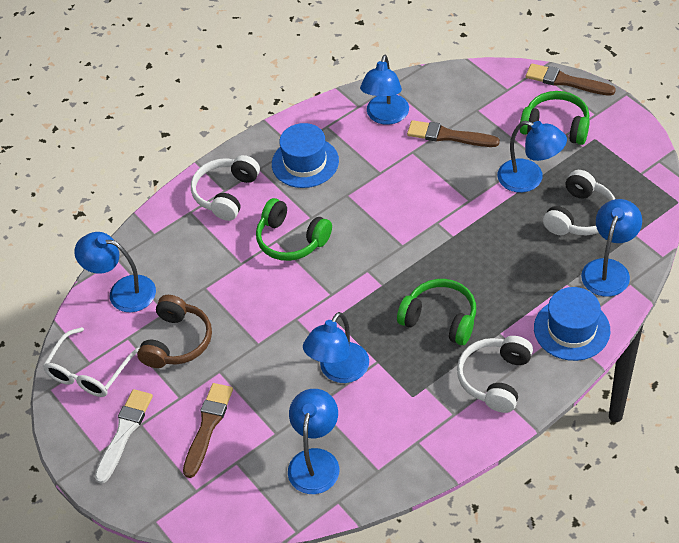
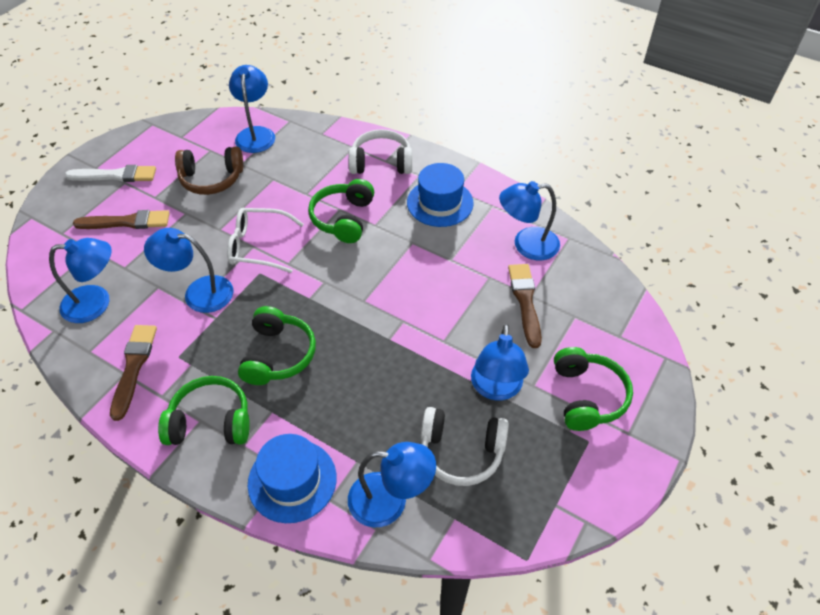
camera: 65 degrees right, 0 degrees up
white glasses [43,327,139,397] -> white glasses moved to [227,208,304,273]
white headphones [457,336,533,413] -> green headphones [158,376,250,445]
brown brush [526,64,616,96] -> brown brush moved to [110,325,157,421]

